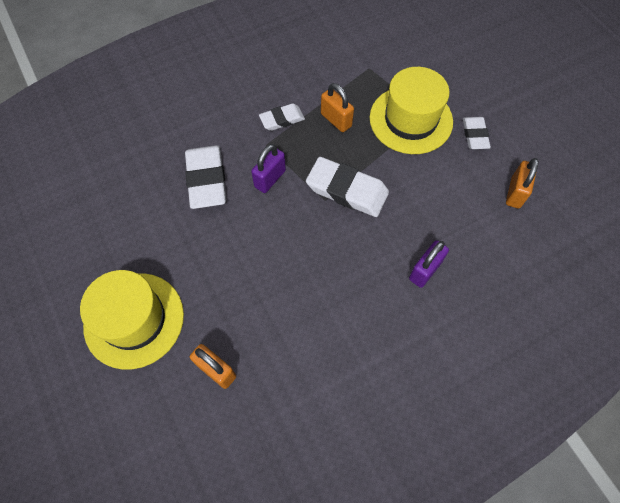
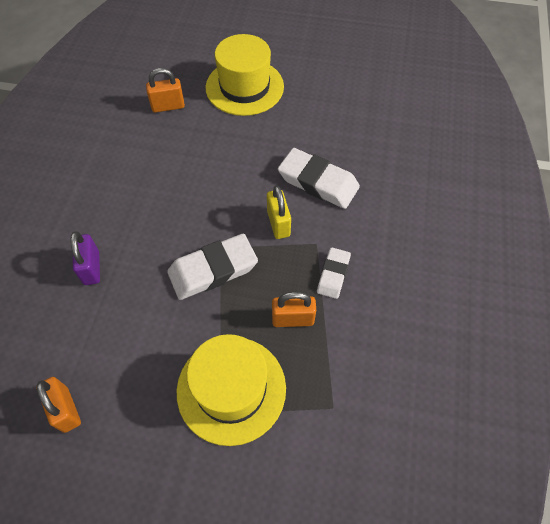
camera: 130 degrees right, 5 degrees down
purple padlock [251,144,286,193] -> yellow padlock [267,185,291,239]
white eraser [463,117,491,149] -> none

